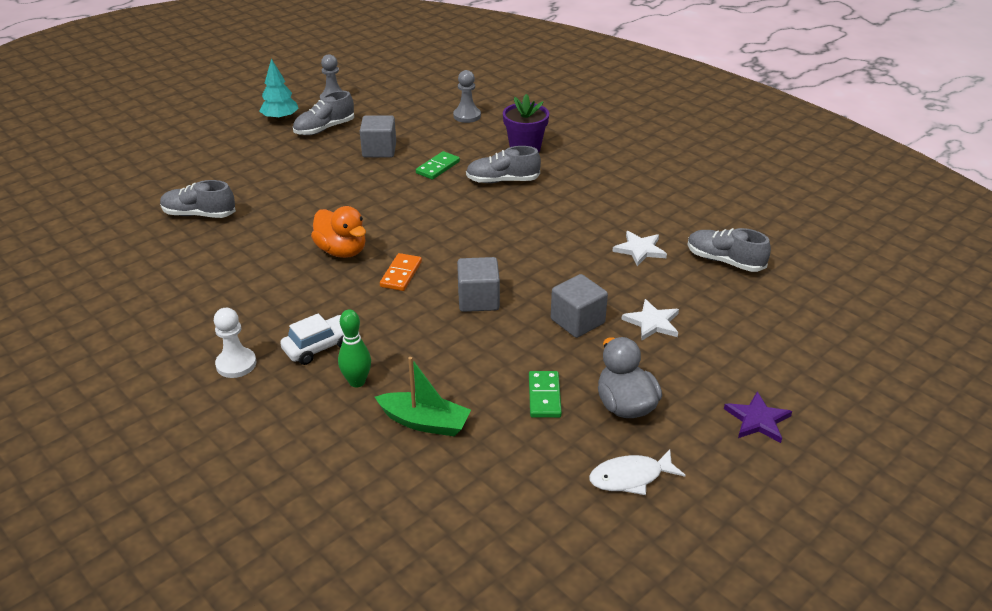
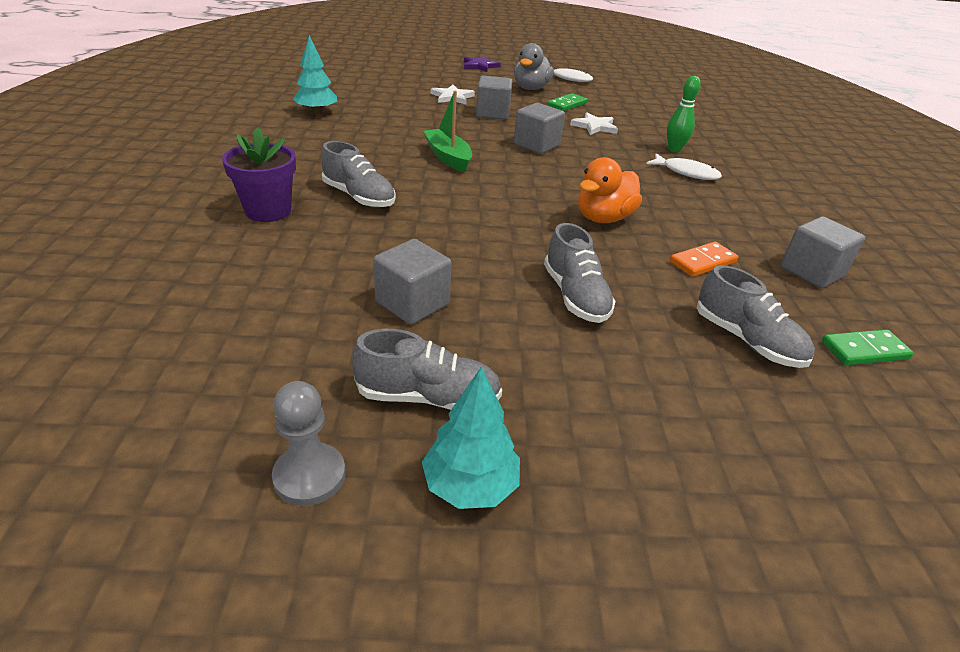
camera: 140 degrees left, 0 degrees up
white pawn [214,308,257,378] -> none
white car [280,313,344,365] -> white fish [646,153,722,180]
orange duck [311,206,366,258] -> orange duck turned 135 degrees counterclockwise [578,157,642,223]
green boat [375,357,471,437] -> green boat moved to [423,91,472,172]
orange domino [380,253,422,291] -> orange domino moved to [670,242,739,277]
green domino [416,151,460,180] -> green domino moved to [822,329,914,365]
grey pawn [453,70,481,123] -> none
white star [612,231,667,266] -> white star moved to [570,112,618,135]
grey shoe [688,228,771,272] -> grey shoe moved to [544,223,616,323]
none -> turquoise tree [293,35,337,114]
none -> grey cube [781,216,865,288]

